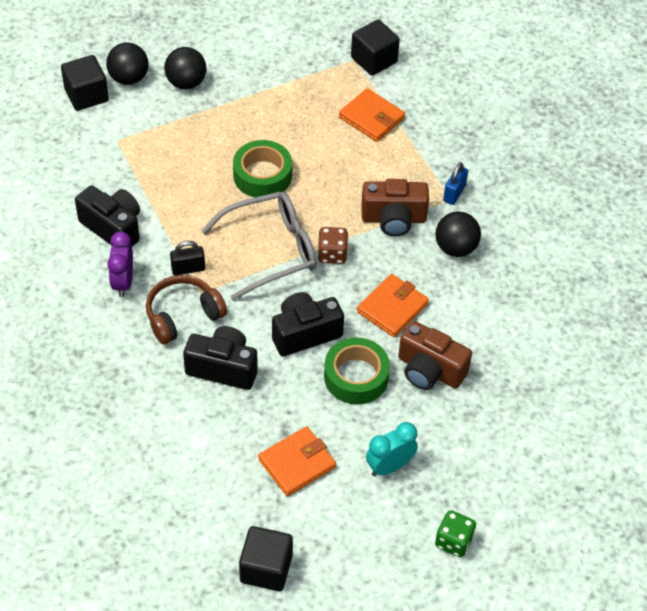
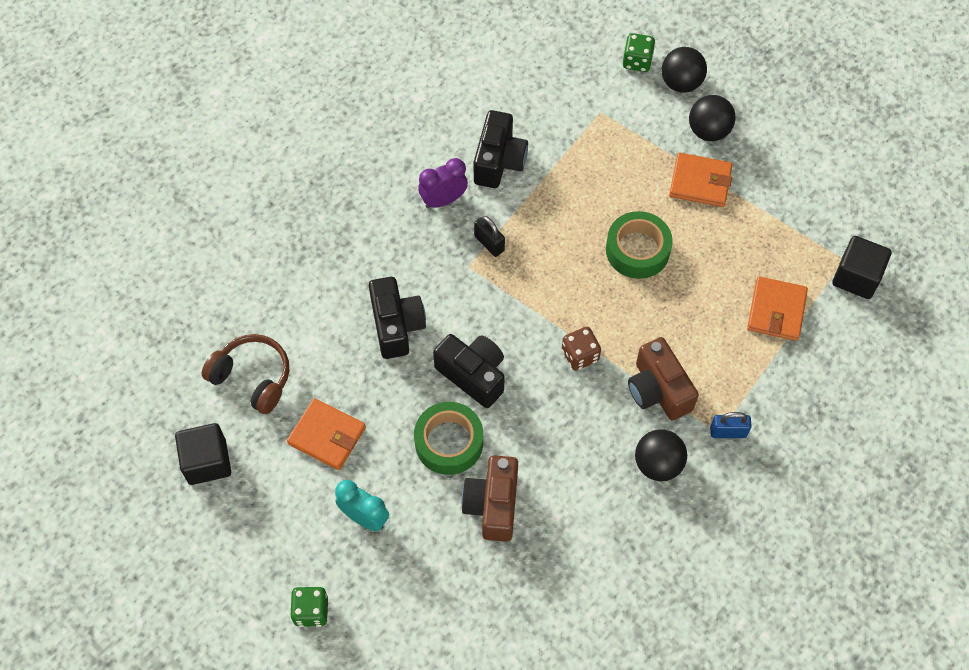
camera: 65 degrees right, 10 degrees up
black cube [61,55,109,111] -> green dice [623,33,655,72]
brown headphones [146,275,227,344] -> brown headphones moved to [202,334,289,414]
grey glasses [201,192,317,300] -> none
orange wallet [357,274,429,337] -> orange wallet moved to [669,153,732,207]

